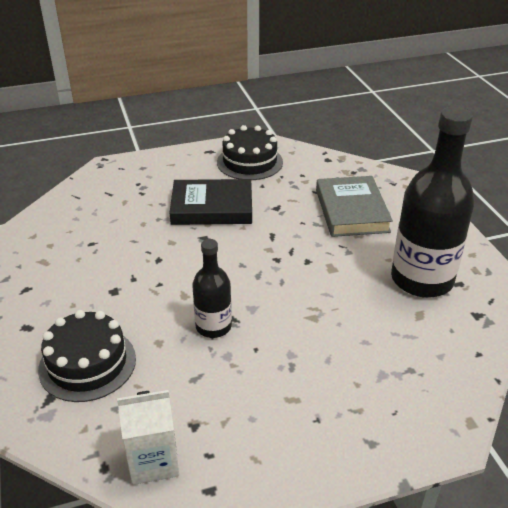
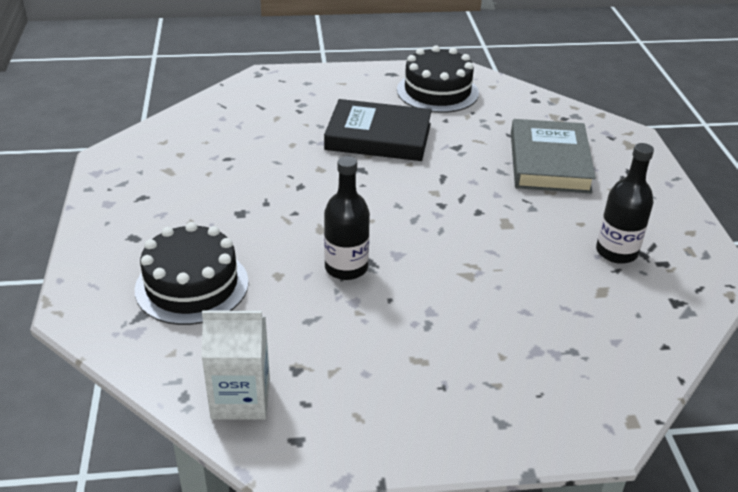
camera: 10 degrees right, 0 degrees up
black bottle [391,107,475,298] -> black bottle [596,143,654,264], size x0.53

